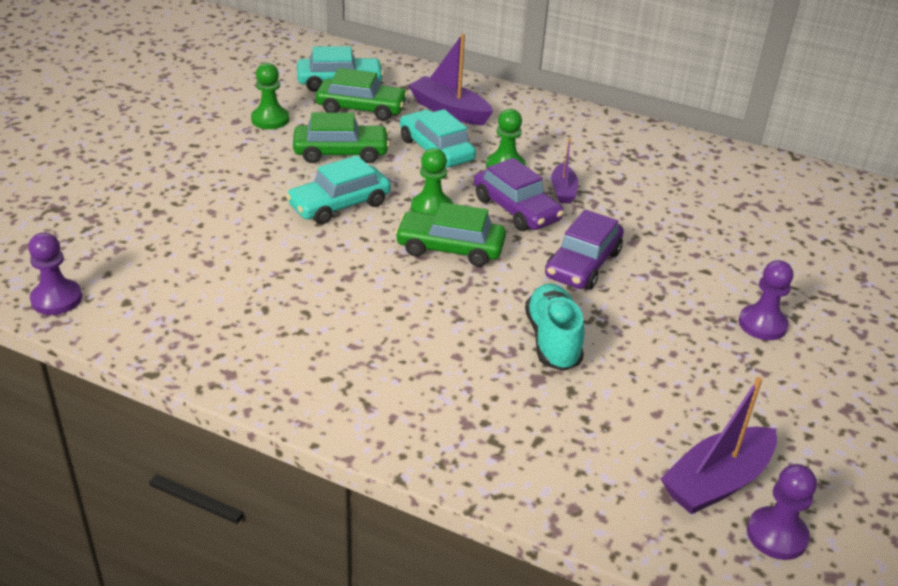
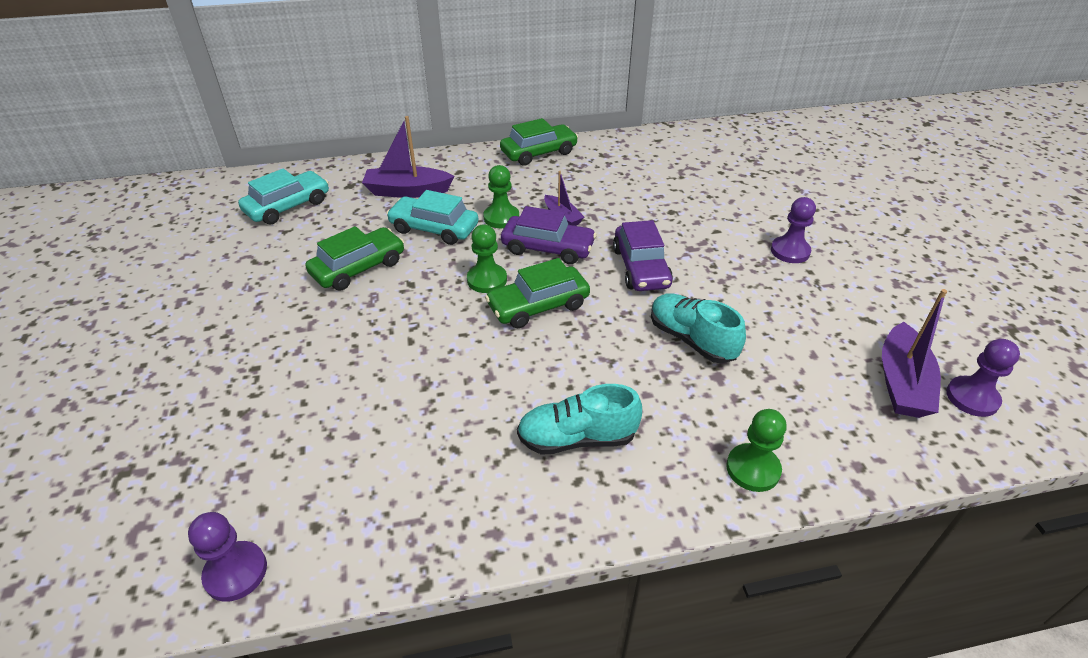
camera: 35 degrees left, 5 degrees up
green pawn [251,63,289,129] -> green pawn moved to [726,409,787,492]
turquoise car [286,156,391,224] -> none
green car [316,68,408,121] -> green car moved to [500,118,578,166]
none -> turquoise shoe [517,384,642,455]

